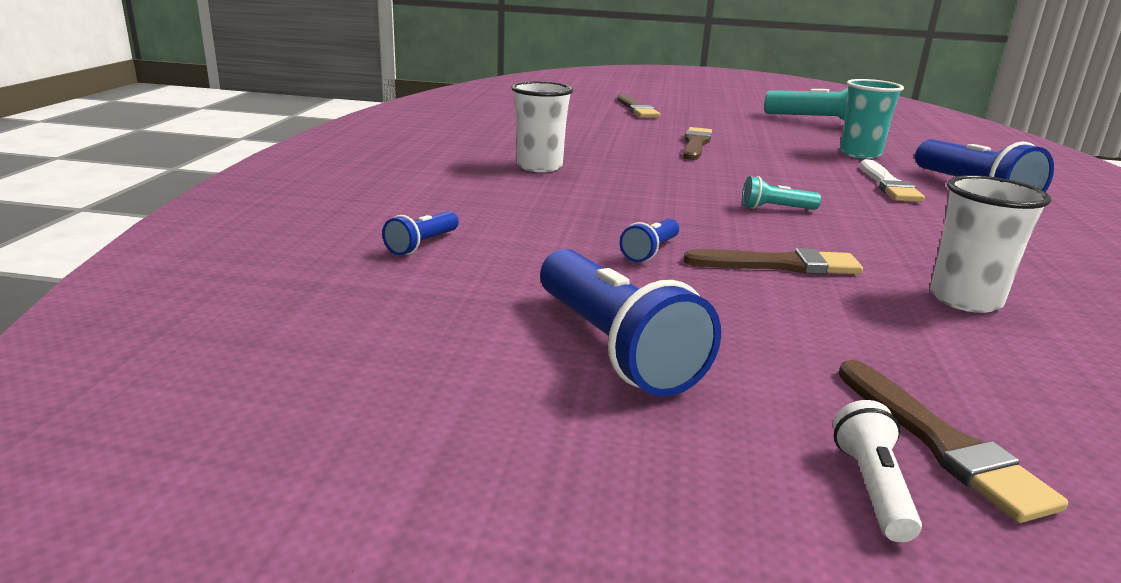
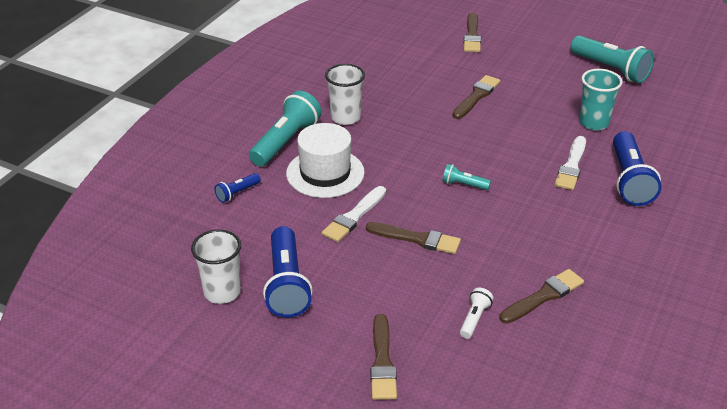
camera: 20 degrees right, 15 degrees up
blue flashlight [620,219,679,262] -> white brush [322,186,386,242]
white flashlight [833,400,922,542] -> white flashlight moved to [460,288,493,339]
white cup [930,175,1051,313] -> white cup moved to [191,229,241,304]
none -> turquoise flashlight [249,91,321,167]
none -> white hat [286,123,365,198]
none -> brown brush [500,269,584,323]

